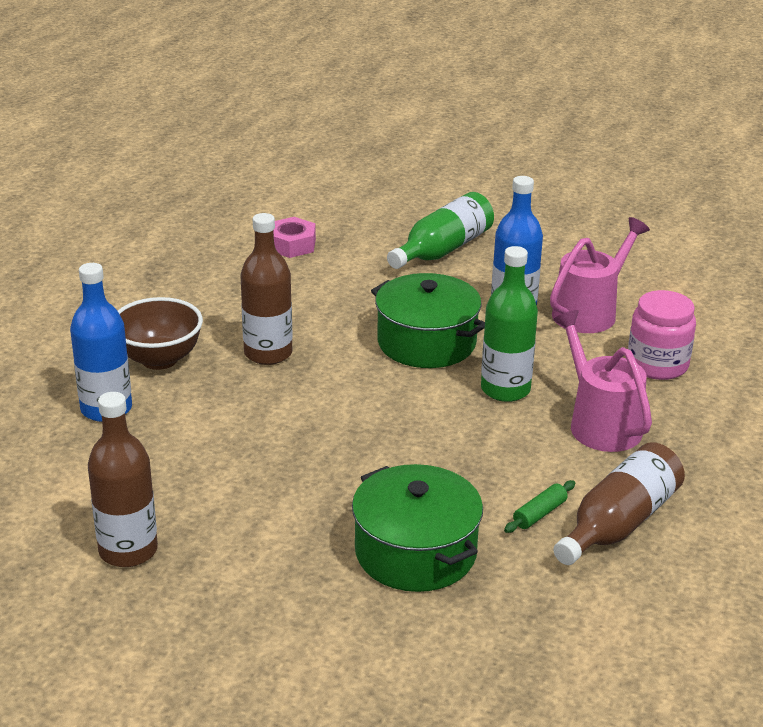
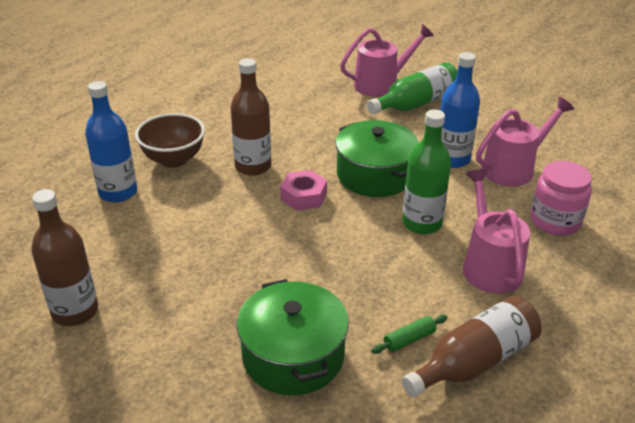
camera: 15 degrees right, 5 degrees up
pink nut [273,217,316,258] -> pink nut moved to [280,170,327,211]
none -> pink watering can [340,24,434,97]

